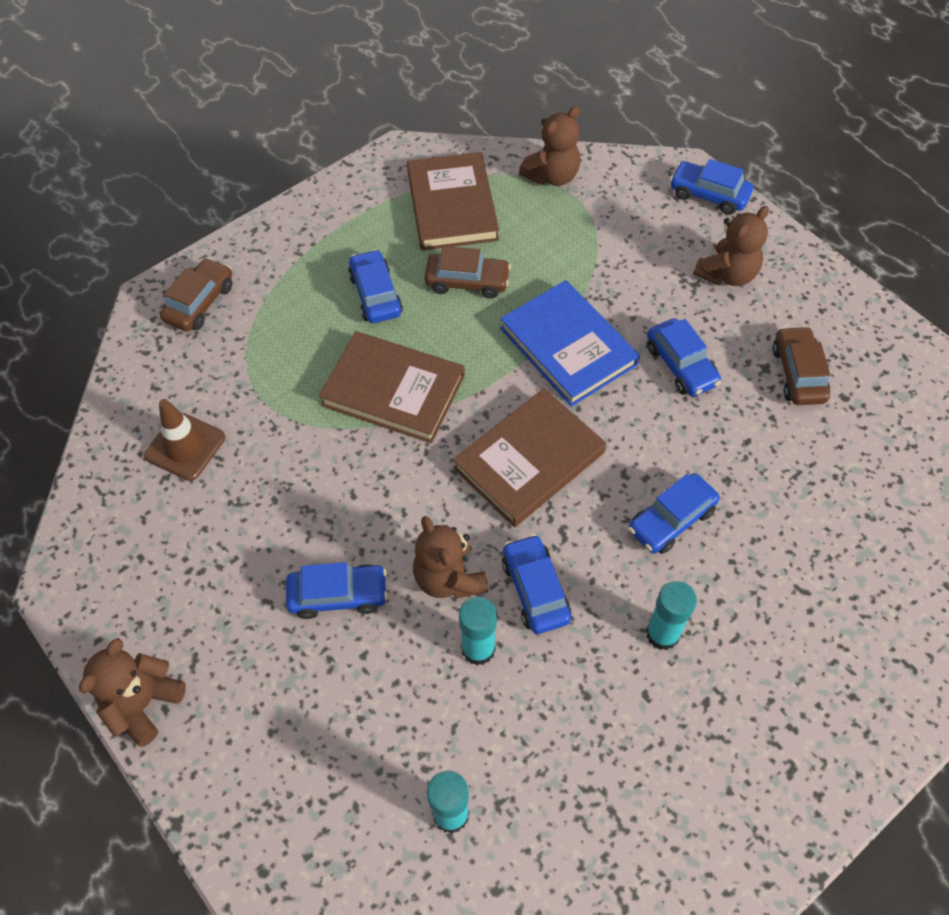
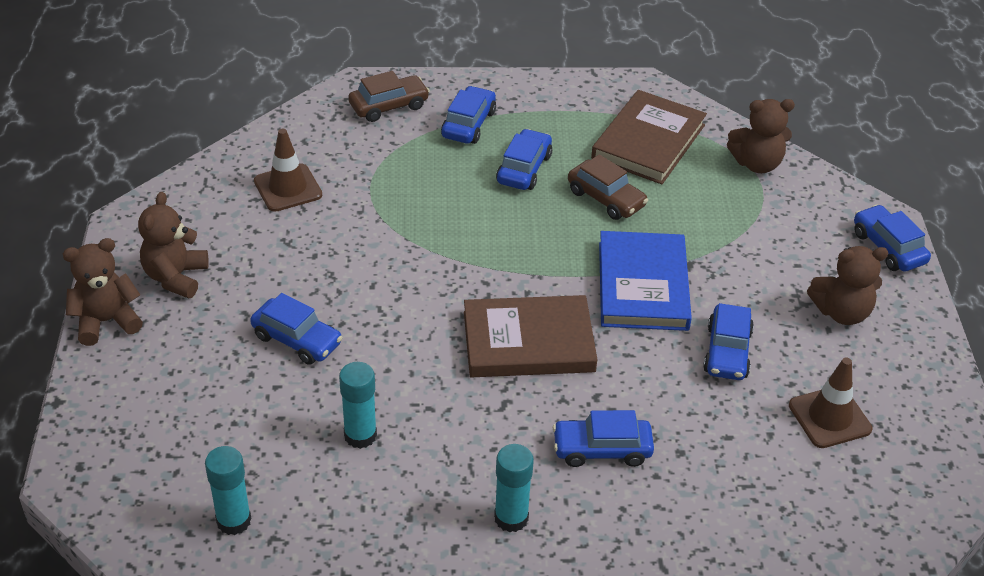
camera: 35 degrees right, 15 degrees down
brown book [319,331,465,443] -> none
brown teddy bear [413,516,488,599] -> brown teddy bear moved to [138,192,209,298]
blue car [502,534,571,634] -> blue car moved to [441,86,496,144]
brown car [772,326,830,405] -> brown traffic cone [789,358,873,448]

